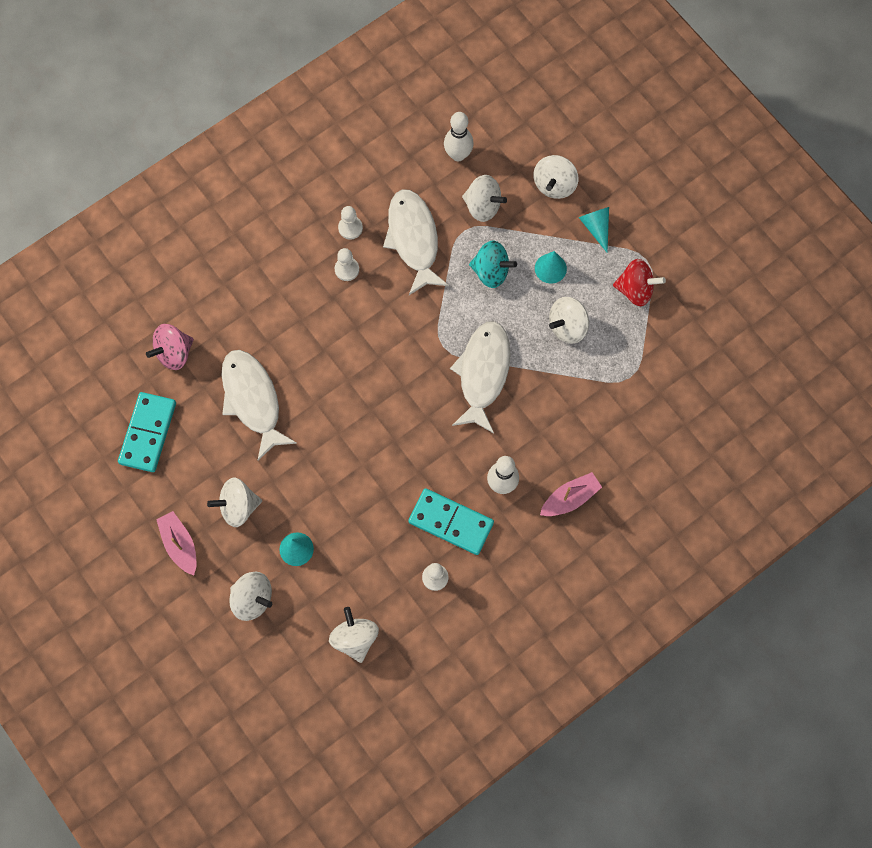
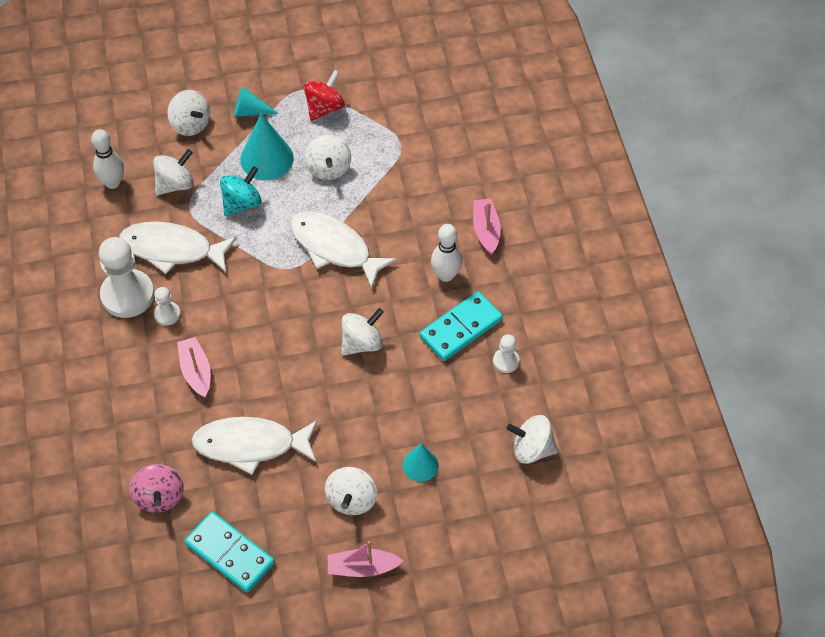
camera: 65 degrees left, 15 degrees down
white spinning top [229,572,272,621] -> white spinning top moved to [341,308,384,355]
white pawn [338,206,363,239] -> white pawn [99,237,154,318], size x2.06
turquoise cone [535,251,567,284] -> turquoise cone [241,114,294,180], size x1.68
none -> pink boat [177,337,211,397]

